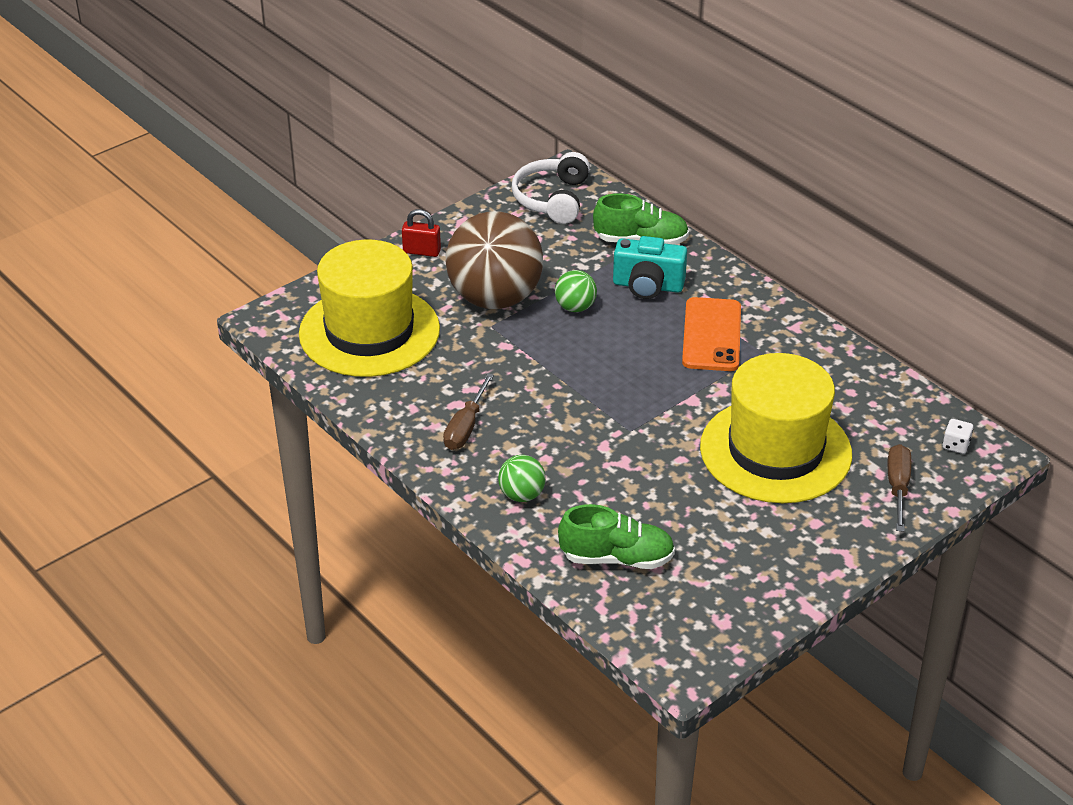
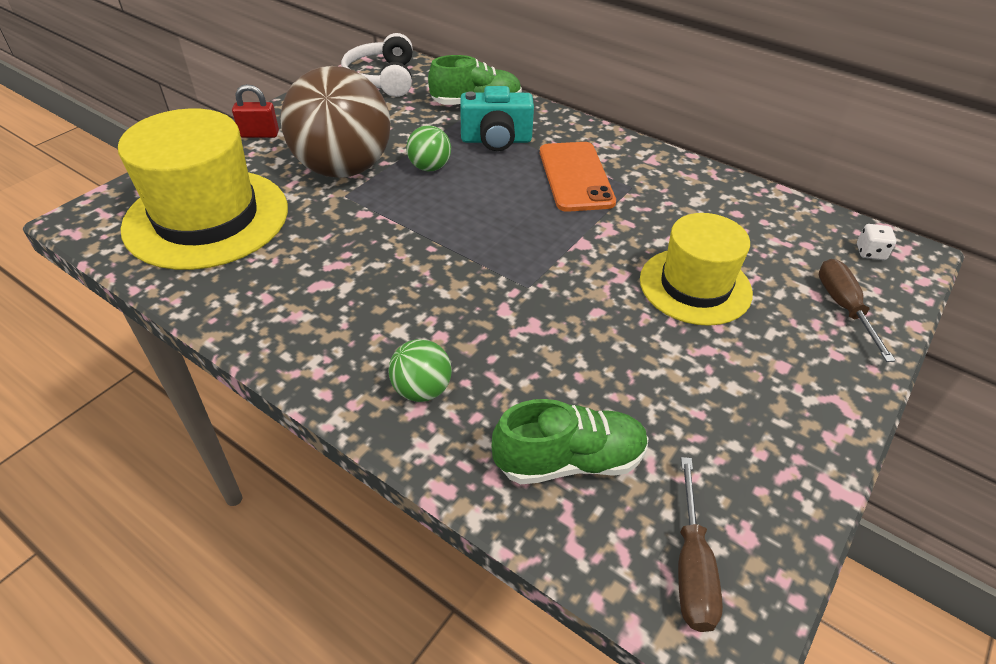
camera: 15 degrees left, 5 degrees up
brown screwdriver [443,373,494,450] -> brown screwdriver moved to [678,457,723,632]
yellow hat [700,353,852,503] -> yellow hat [640,213,753,326], size x0.65

